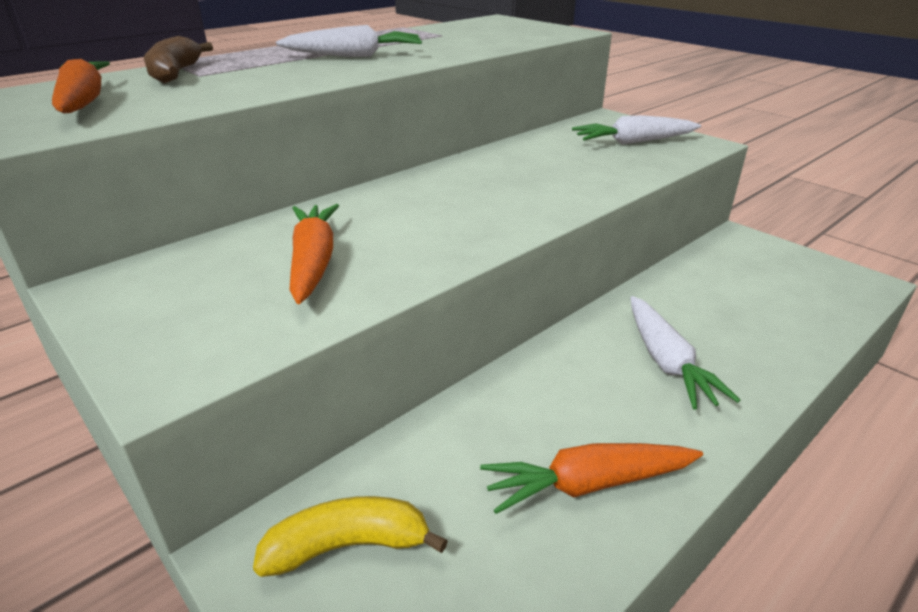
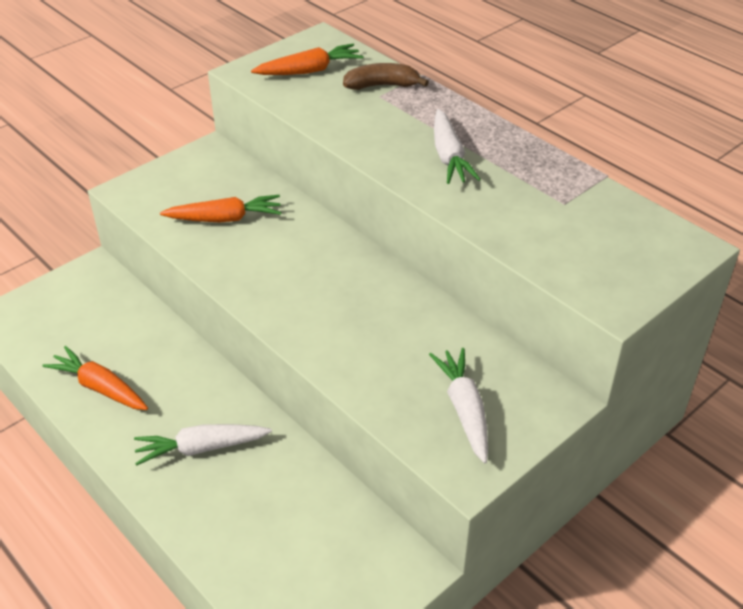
camera: 90 degrees right, 10 degrees up
yellow banana [253,496,448,577] -> none
orange carrot [480,443,703,514] -> orange carrot turned 45 degrees counterclockwise [42,346,148,410]

